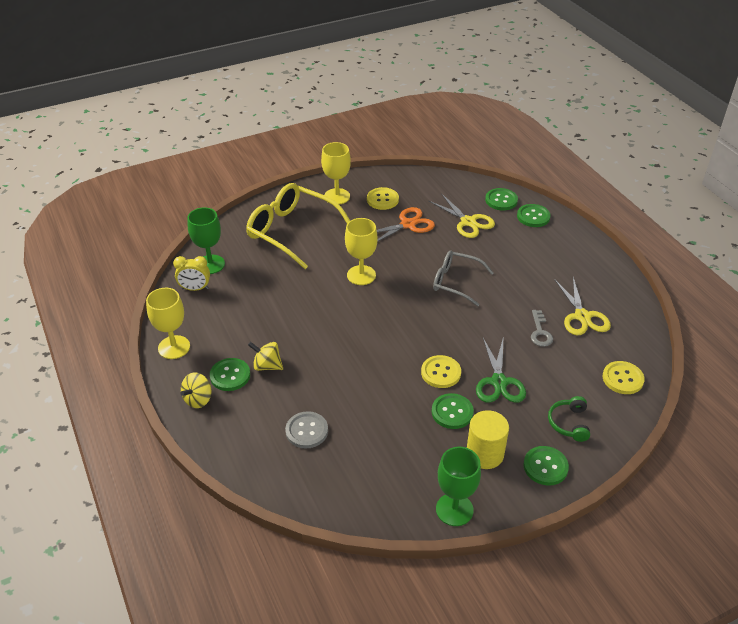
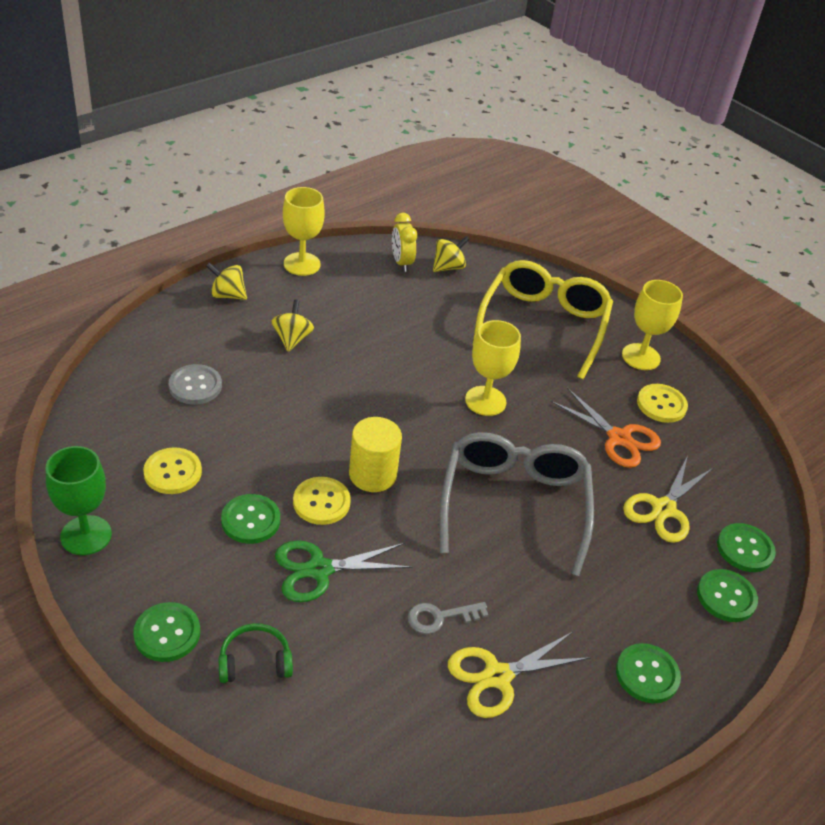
camera: 70 degrees right, 0 degrees up
green goblet [187,207,225,274] -> yellow spinning top [433,236,469,272]
green button [210,358,250,391] -> green button moved to [616,643,681,703]
grey glasses [433,250,494,306] -> grey glasses [440,432,594,576], size x1.62
yellow cylinder [467,410,509,469] -> yellow cylinder moved to [349,417,402,492]
yellow button [603,361,645,394] -> yellow button moved to [143,447,202,494]

